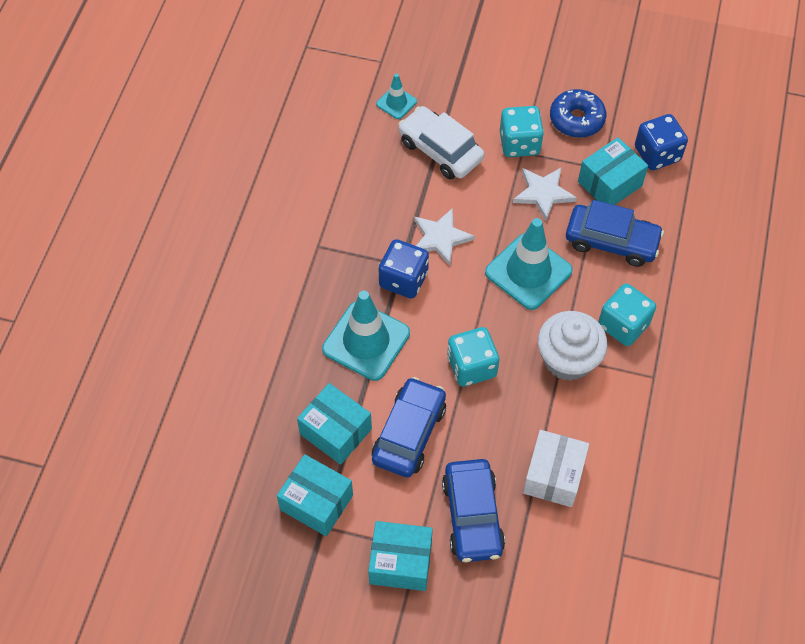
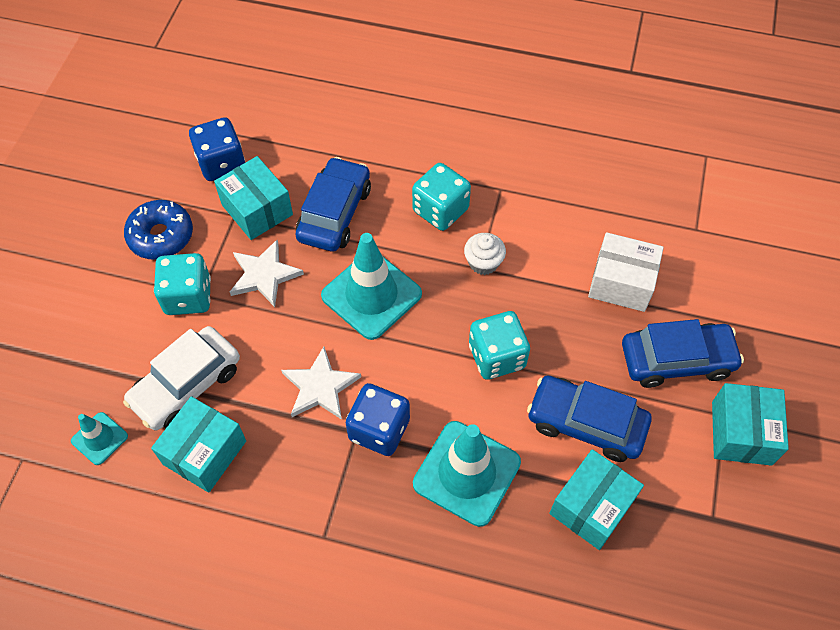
camera: 90 degrees left, 0 degrees up
turquoise box [277,454,353,536] -> turquoise box moved to [151,396,246,493]
white cupcake [538,311,608,381] -> white cupcake [464,233,506,275], size x0.55

